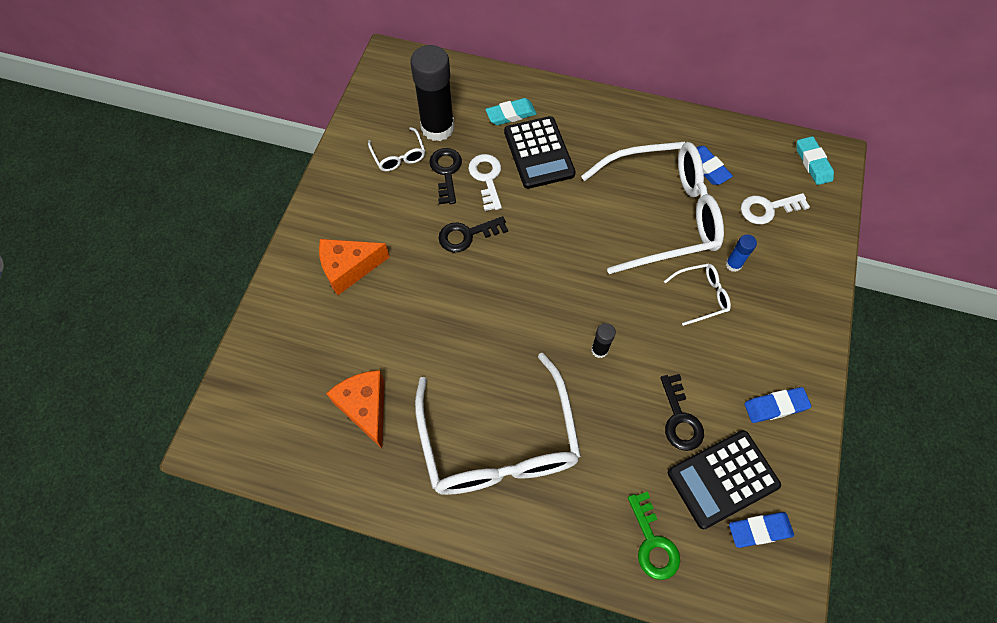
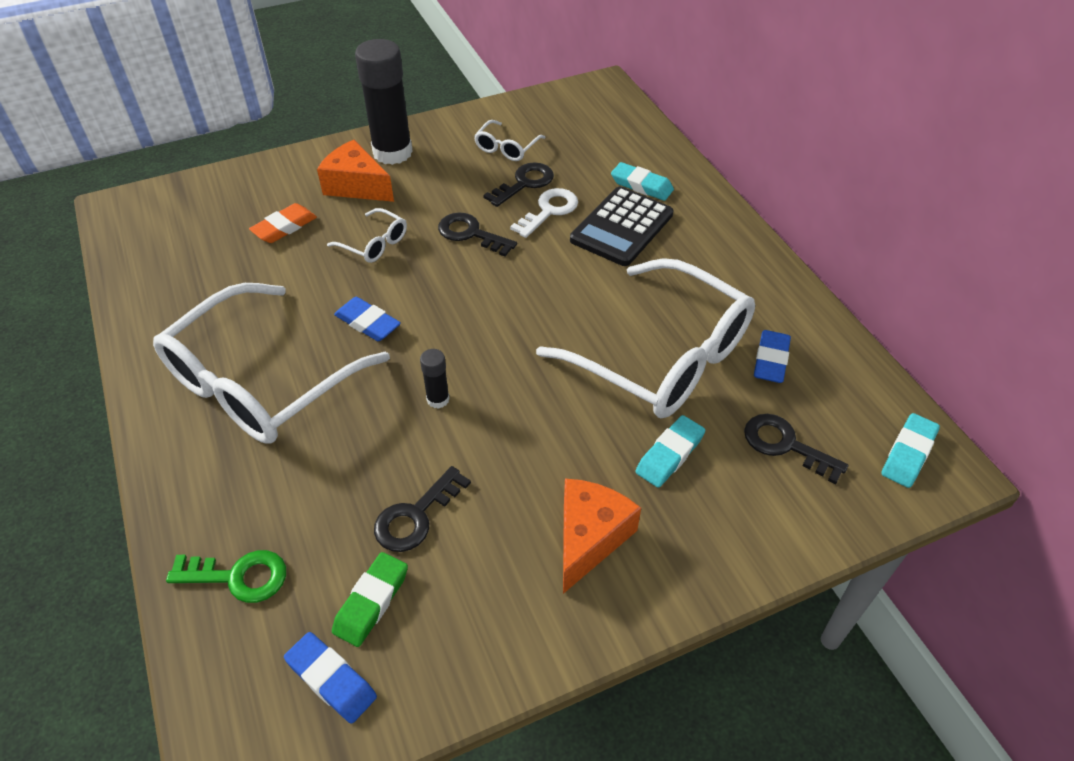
camera: 50 degrees right, 15 degrees down
orange cheese [326,370,385,448] -> orange cheese moved to [563,479,641,594]
black glue stick [410,45,454,141] -> black glue stick moved to [355,39,413,165]
green key [628,491,680,580] -> green key turned 120 degrees counterclockwise [166,550,286,603]
white glasses [664,263,731,326] -> white glasses moved to [327,208,407,263]
black calculator [668,430,781,529] -> green eraser [332,552,408,647]
blue glue stick [726,234,757,272] -> turquoise eraser [635,415,705,488]
white key [741,193,810,224] -> black key [744,414,848,484]
blue eraser [744,387,811,423] -> blue eraser moved to [334,297,401,341]
none -> orange eraser [249,203,317,243]

